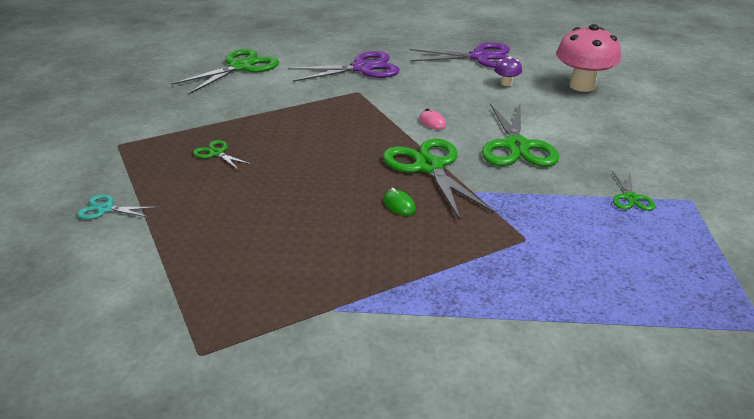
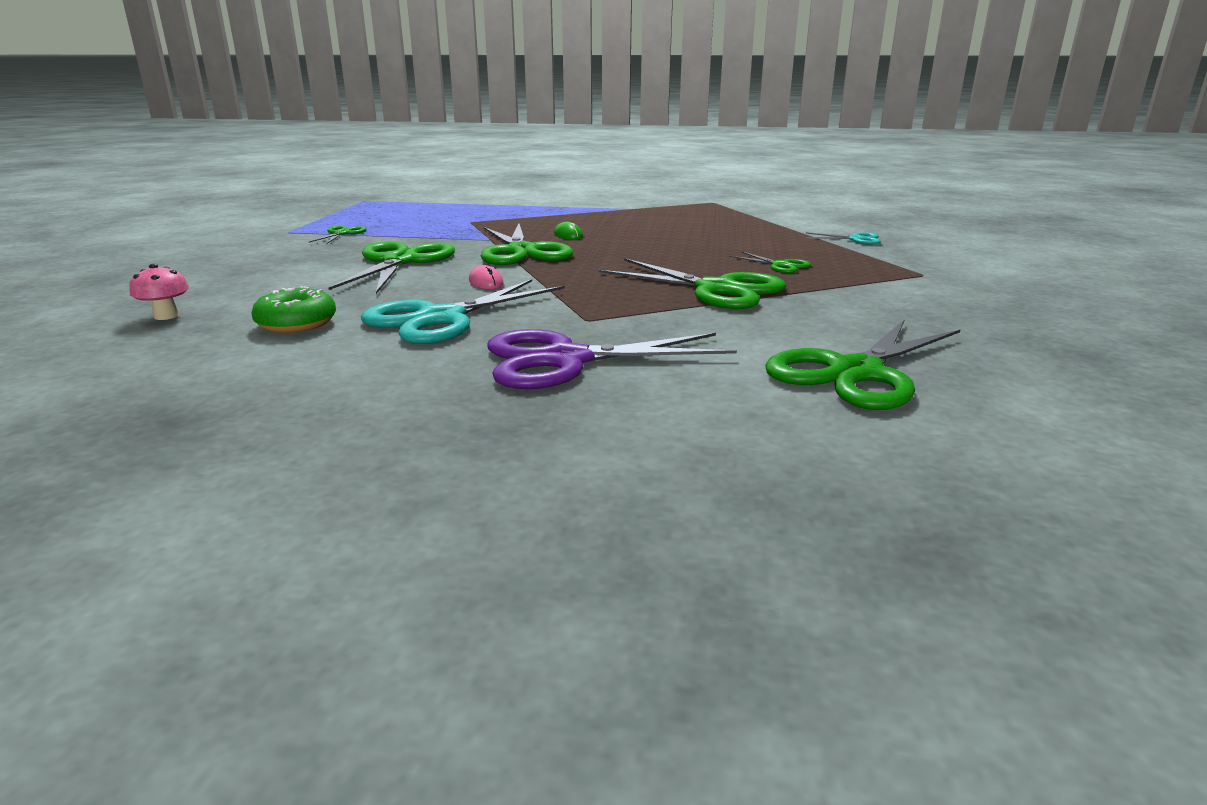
camera: 175 degrees left, 10 degrees down
purple scissors [410,43,510,68] -> none
purple mushroom [494,57,522,86] -> green donut [251,286,336,333]
pink mushroom [556,24,621,92] -> pink mushroom [129,264,189,320], size x0.45
none -> turquoise scissors [361,279,565,344]
none -> green scissors [599,258,786,309]

